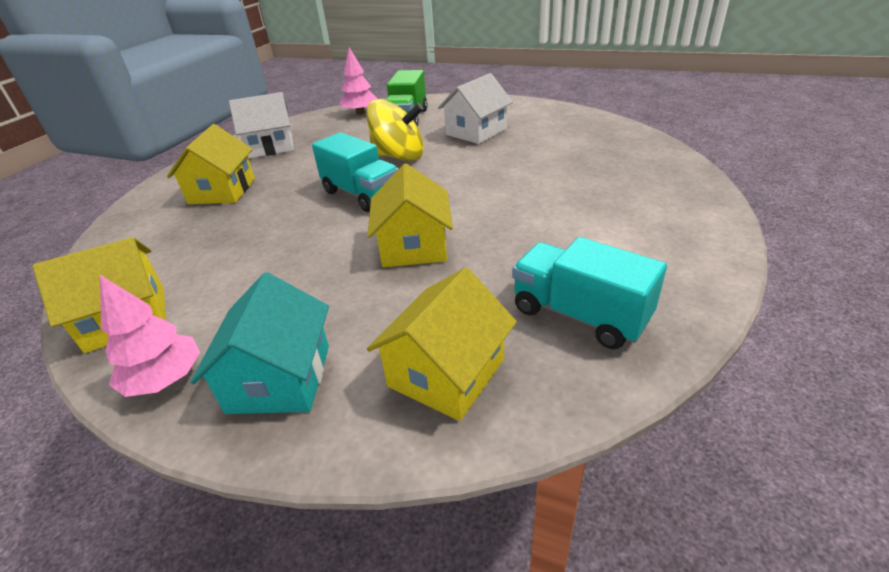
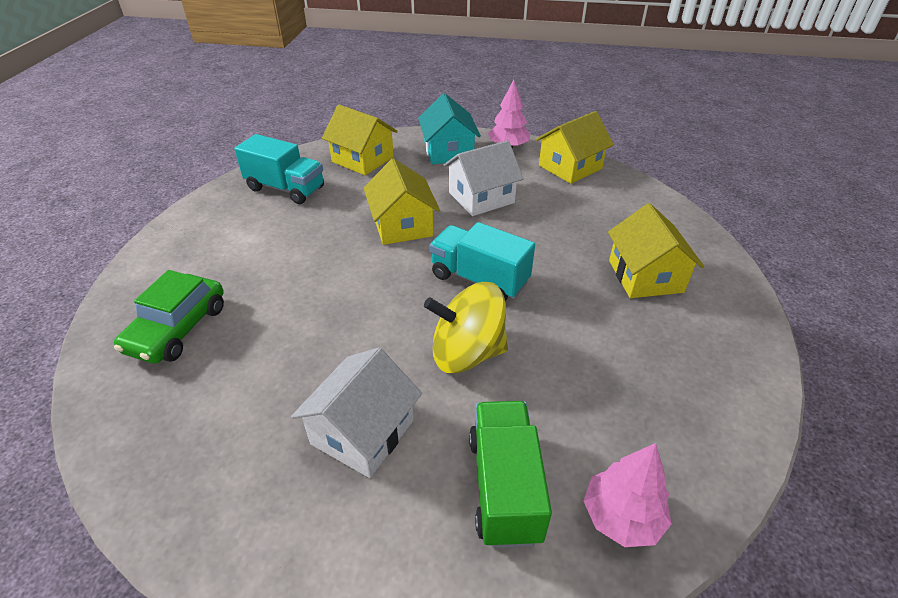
camera: 165 degrees right, 5 degrees up
white house [229,92,294,159] -> white house moved to [444,140,523,216]
yellow house [367,267,517,421] -> yellow house turned 75 degrees counterclockwise [322,105,398,175]
none -> green car [114,270,224,364]

